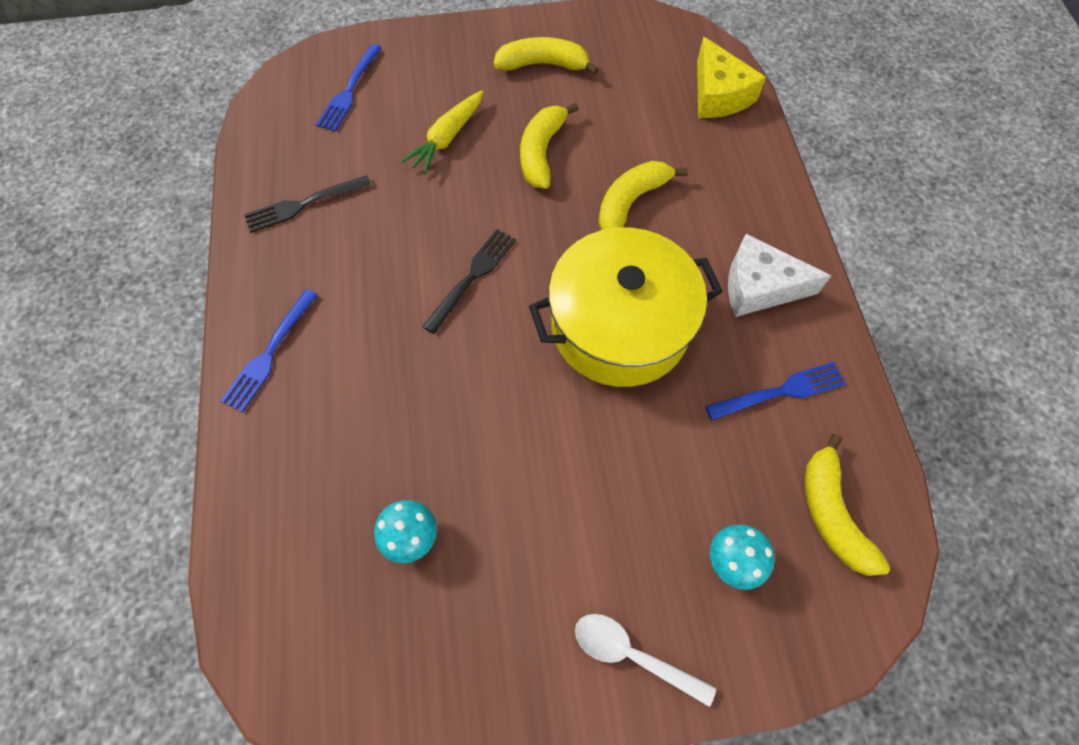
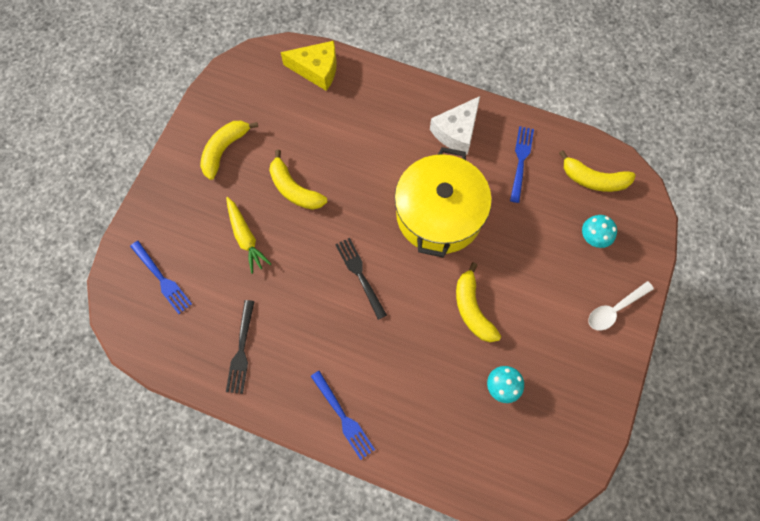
camera: 60 degrees left, 5 degrees up
yellow banana [598,161,688,230] -> yellow banana moved to [456,262,501,342]

